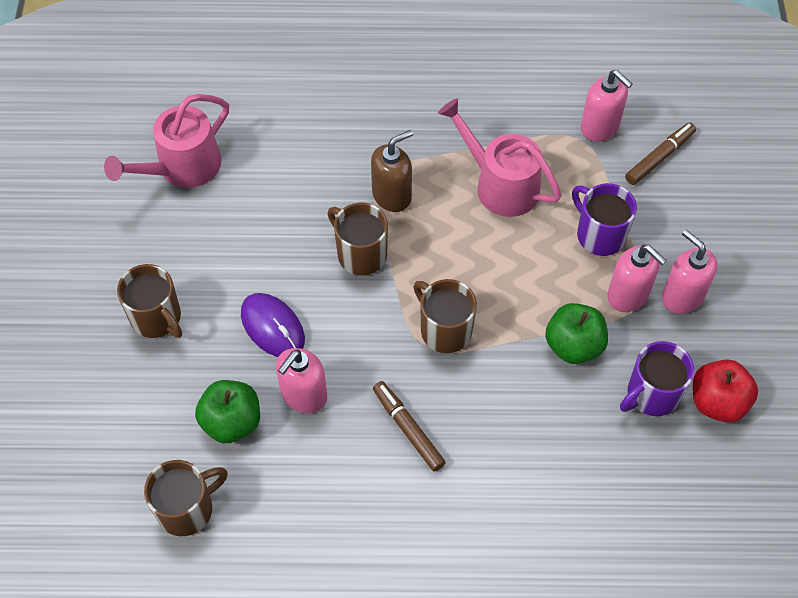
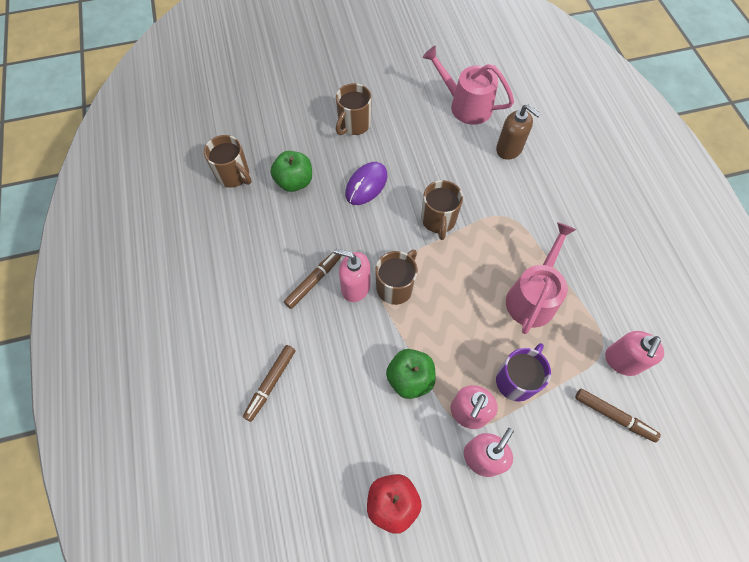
camera: 75 degrees right, 5 degrees up
pink soap dispenser [276,348,327,413] -> pink soap dispenser moved to [334,248,371,302]
brown mug [328,203,388,275] -> brown mug turned 150 degrees clockwise [421,180,463,240]
brown soap dispenser [371,130,413,212] -> brown soap dispenser moved to [496,104,541,160]
purple mug [620,341,694,416] -> none
none -> brown marker [243,345,296,422]

